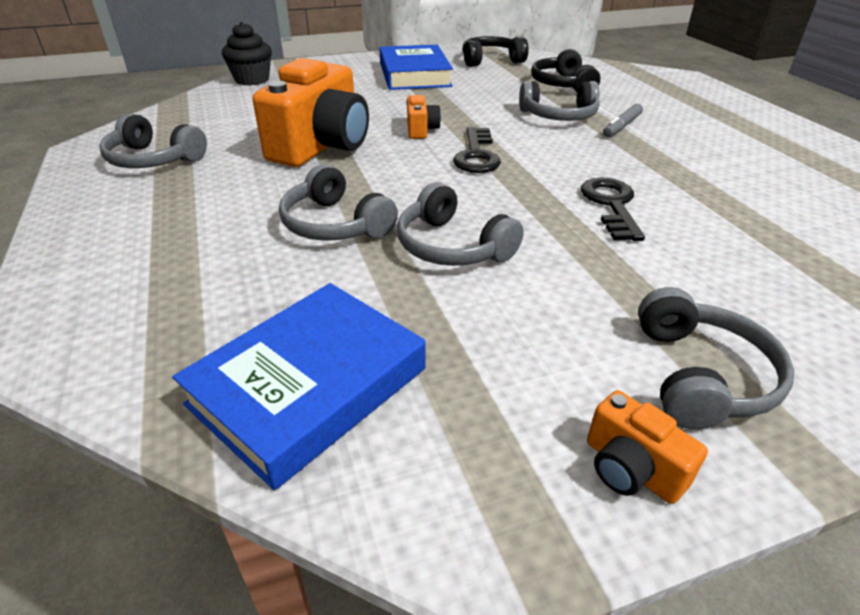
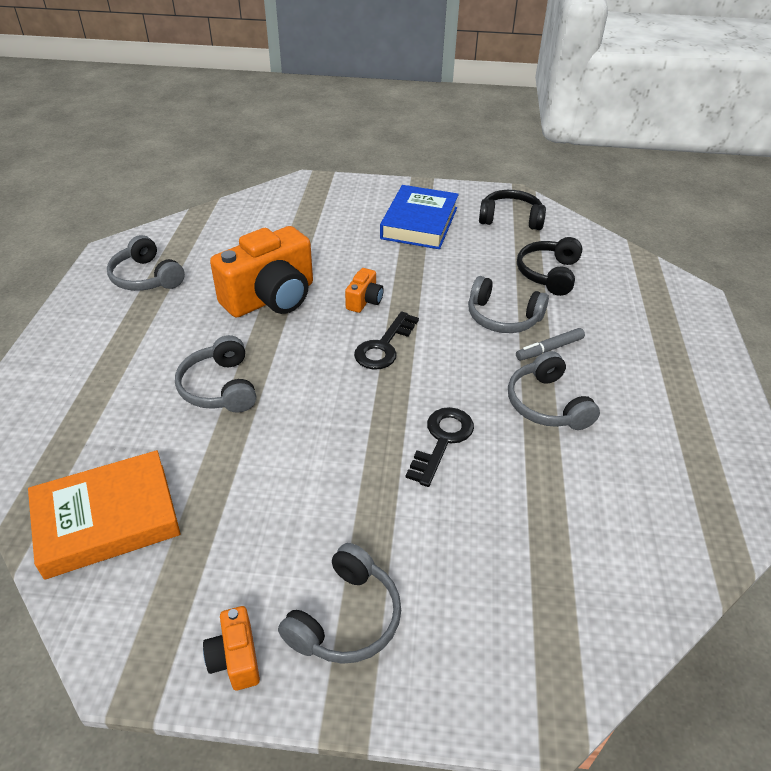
camera: 25 degrees right, 5 degrees up
blue book [172,283,426,490] -> orange book [28,450,181,580]
black cupcake [222,22,272,85] -> none
grey headphones [397,182,524,266] -> grey headphones moved to [508,351,600,430]

